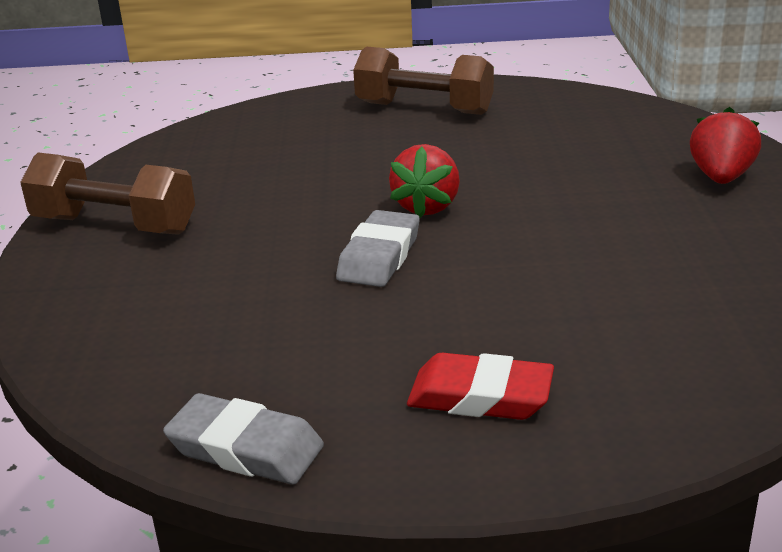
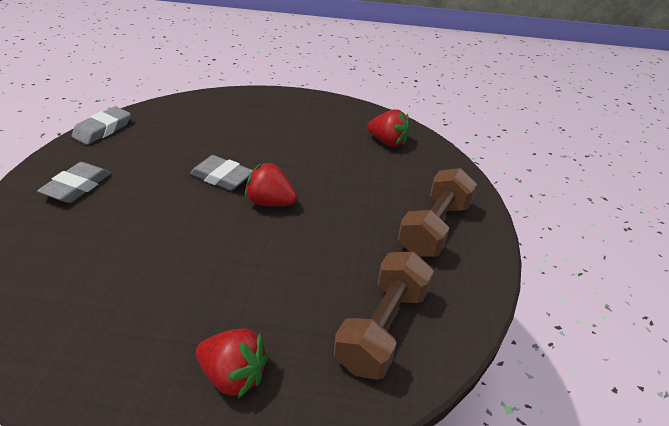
camera: 95 degrees right, 10 degrees up
brown dumbbell [20,152,195,235] -> brown dumbbell moved to [334,252,434,380]
red eraser [407,353,554,420] -> grey eraser [37,162,111,203]
none -> red strawberry [367,109,410,147]

